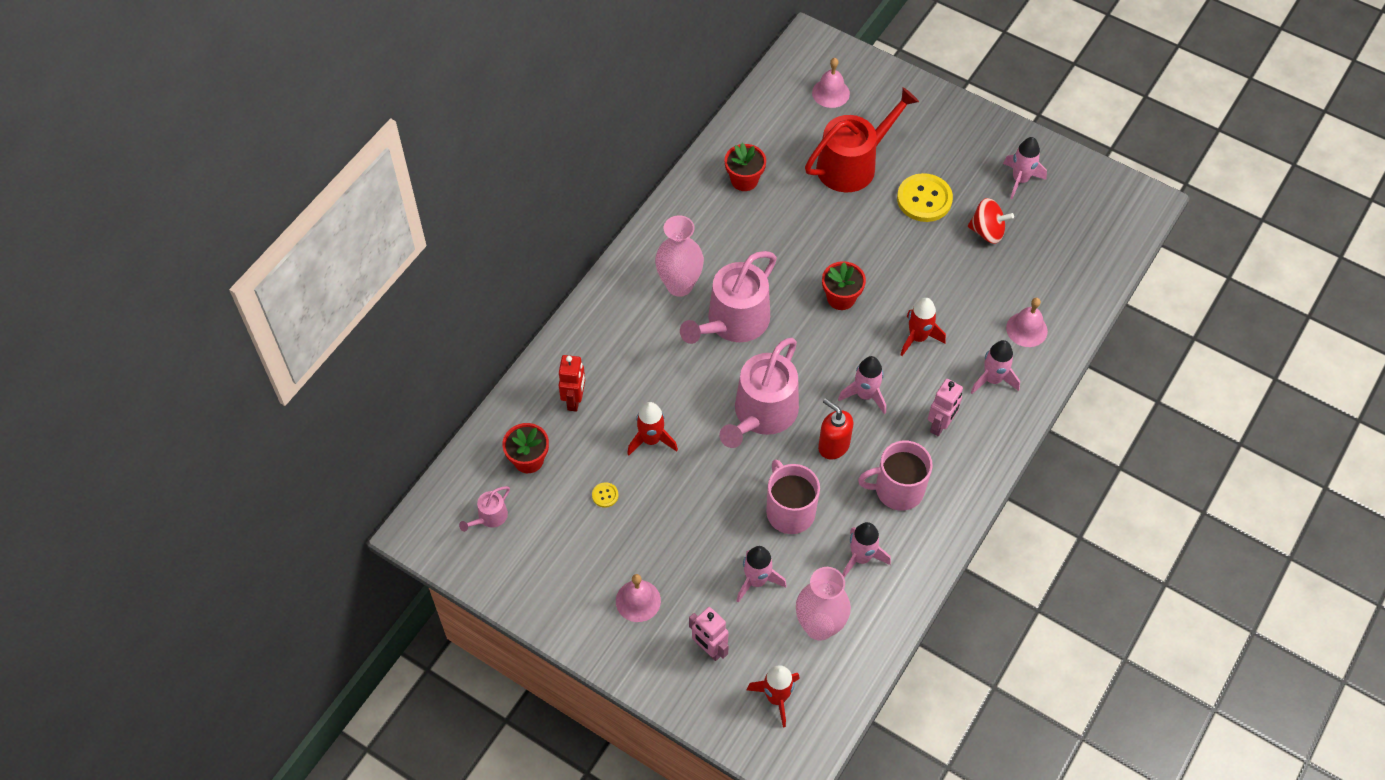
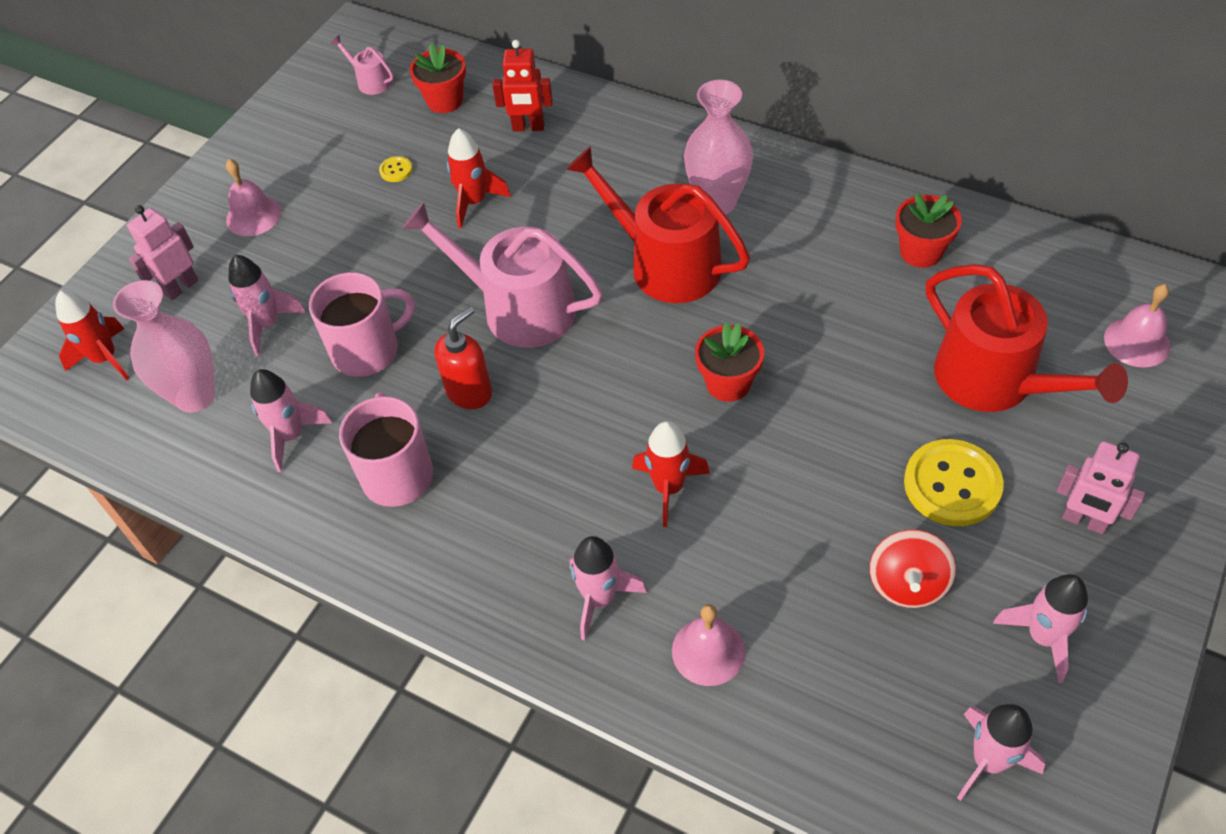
camera: 90 degrees right, 5 degrees down
pink watering can [680,251,777,344] -> red watering can [566,146,750,303]
pink rocket [838,356,886,414] -> pink rocket moved to [957,704,1045,801]
pink robot [928,379,963,436] -> pink robot moved to [1056,441,1145,534]

